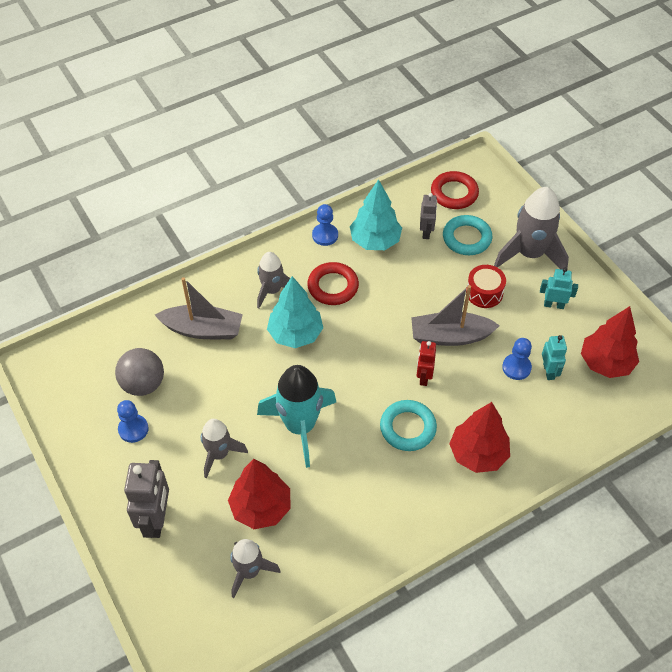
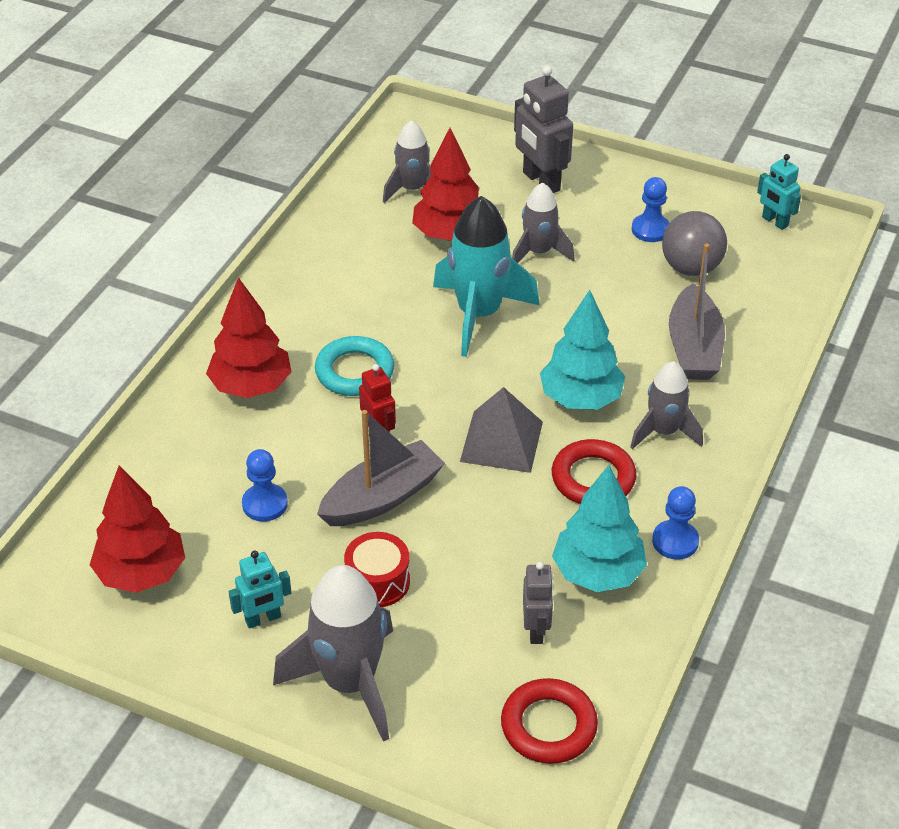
camera: 145 degrees right, 10 degrees down
grey boat [155,277,243,339] -> grey boat turned 60 degrees counterclockwise [669,243,725,380]
grey robot [420,193,437,239] -> grey robot turned 150 degrees counterclockwise [523,562,554,644]
turquoise ring [443,215,492,255] -> none
turquoise robot [542,335,567,380] -> turquoise robot moved to [757,154,801,230]
none -> grey pyramid [460,387,543,473]

